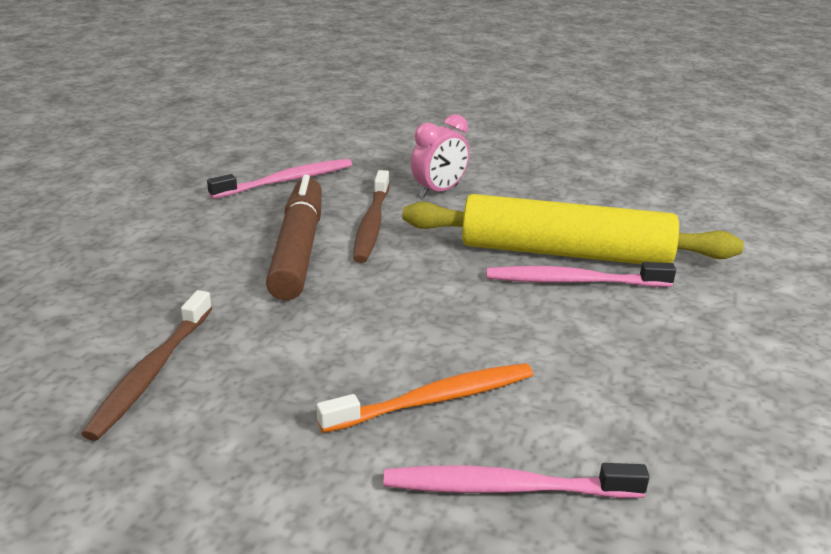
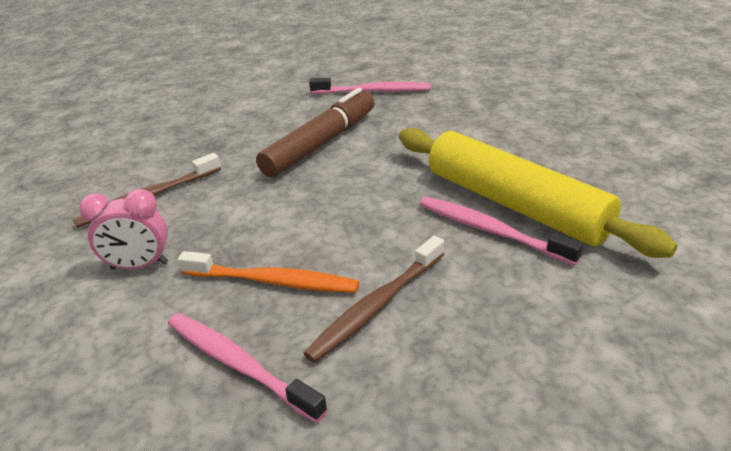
camera: 40 degrees right, 5 degrees up
brown toothbrush [353,170,389,263] -> brown toothbrush moved to [303,236,444,363]
pink clock [411,114,469,197] -> pink clock moved to [79,189,168,270]

